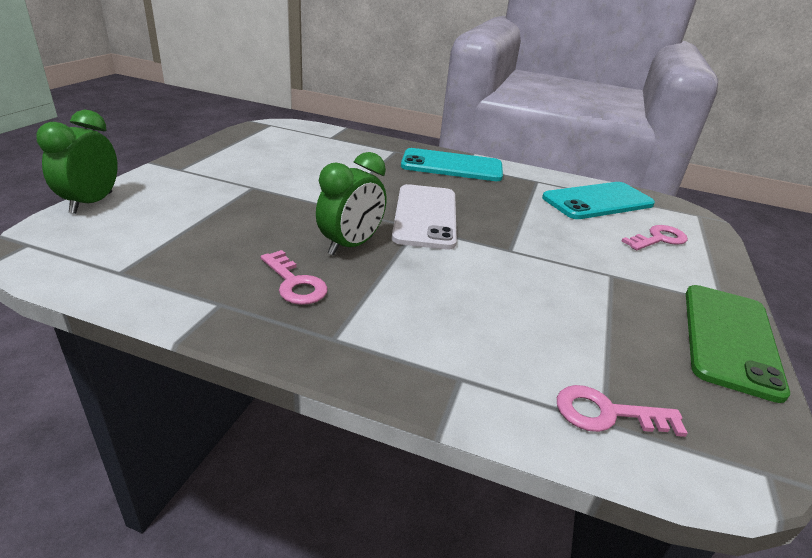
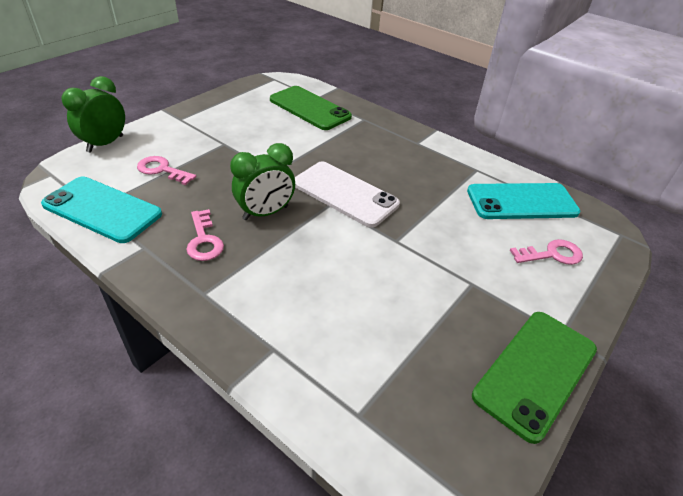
camera: 20 degrees right, 10 degrees up
white phone [392,184,457,250] -> white phone turned 75 degrees counterclockwise [295,161,400,228]
turquoise phone [401,148,503,181] -> turquoise phone moved to [41,177,162,243]
pink key [557,385,688,437] -> pink key moved to [137,156,196,185]
none -> green phone [270,86,352,130]

